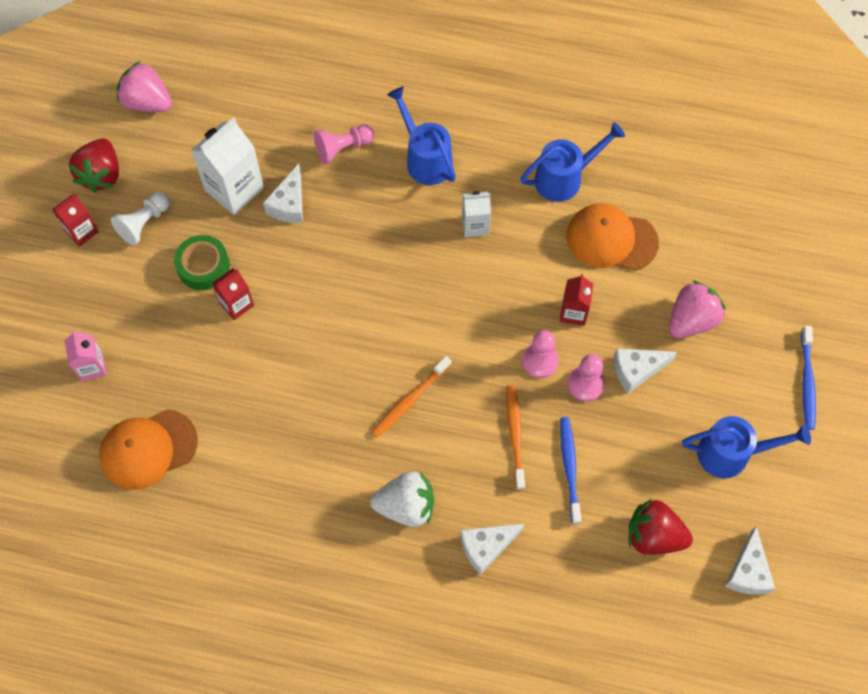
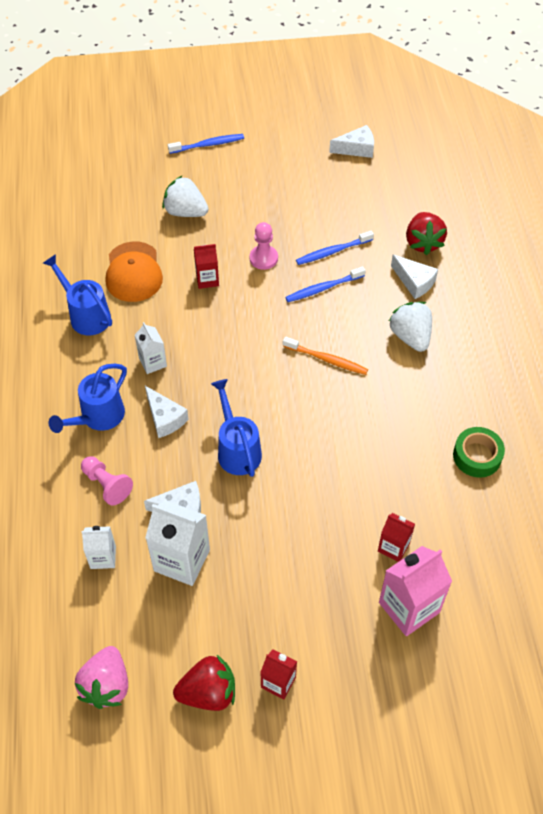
camera: 110 degrees left, 10 degrees down
pink carton [65,330,107,381] -> pink carton [379,546,452,636], size x1.75
orange cap [99,409,198,490] -> none
white pawn [111,192,170,245] -> none
green tape [174,235,230,290] -> green tape moved to [453,427,505,478]
red carton [211,268,254,320] -> red carton moved to [378,513,415,562]
orange toothbrush [506,385,525,490] -> blue toothbrush [285,266,366,302]
pink pawn [522,330,559,378] -> none
white cheese [614,348,677,393] -> white cheese moved to [145,386,189,438]
red strawberry [629,499,693,555] -> red strawberry moved to [406,212,447,255]
pink strawberry [669,280,726,338] -> white strawberry [162,176,209,217]
blue watering can [682,416,811,478] -> blue watering can moved to [211,379,262,477]
none -> white carton [82,526,116,569]

